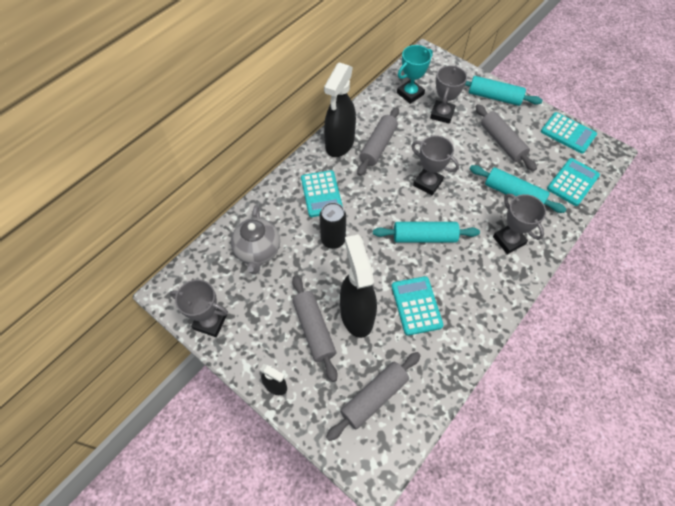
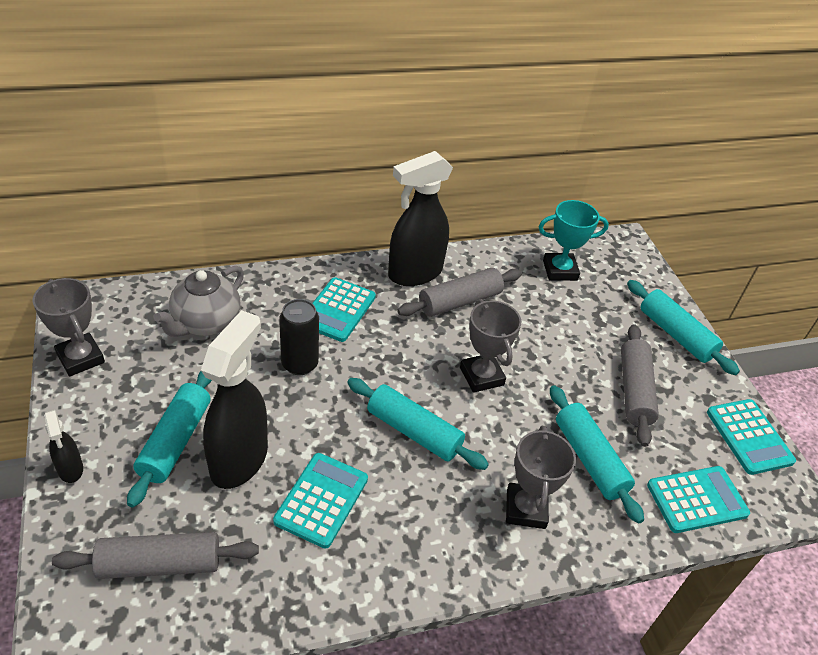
camera: 30 degrees right, 15 degrees down
grey rolling pin [292,275,337,382] -> turquoise rolling pin [127,371,212,508]
grey trophy [430,65,467,124] -> none

